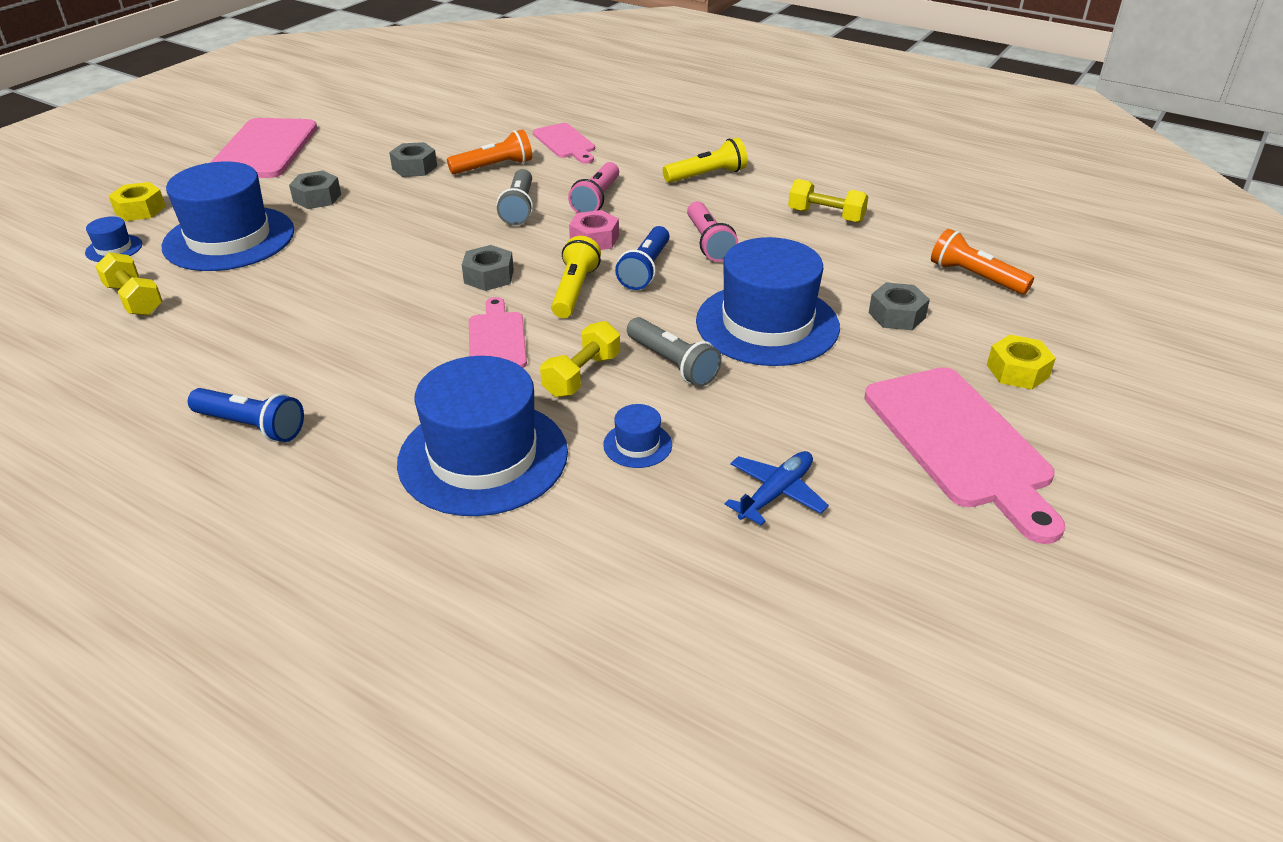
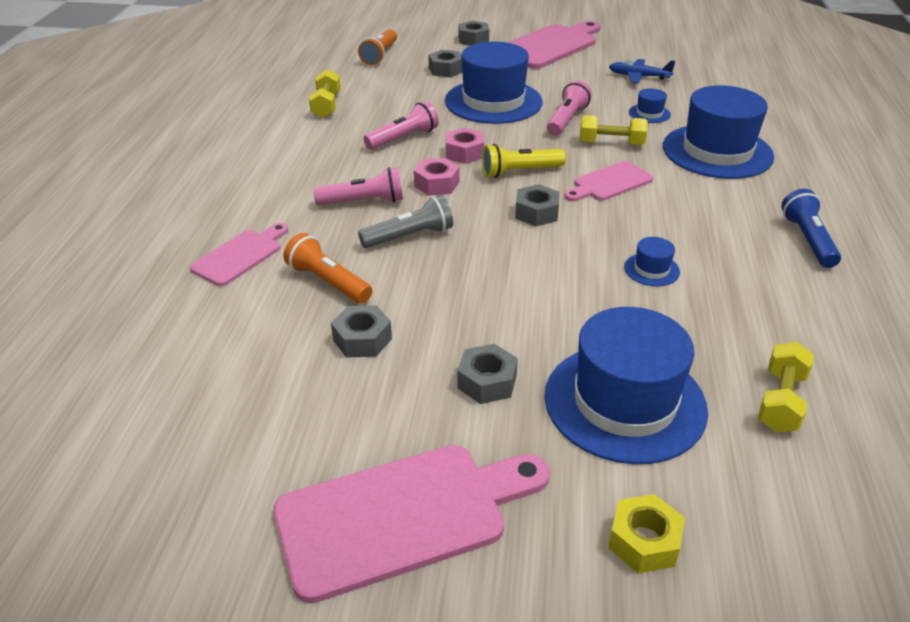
camera: 115 degrees left, 0 degrees up
blue hat [85,216,142,262] -> blue hat moved to [624,237,680,286]
blue flashlight [615,226,670,290] -> pink nut [446,128,484,164]
grey flashlight [627,317,722,387] -> pink flashlight [547,81,592,135]
yellow flashlight [663,138,748,183] -> none
yellow nut [987,335,1056,390] -> grey nut [458,21,489,45]

